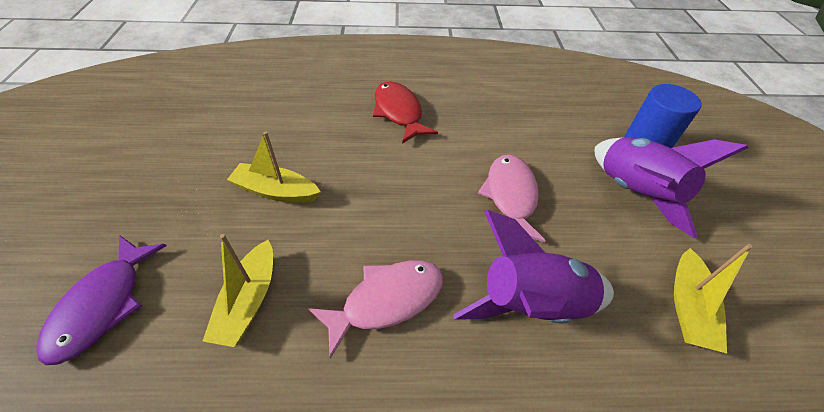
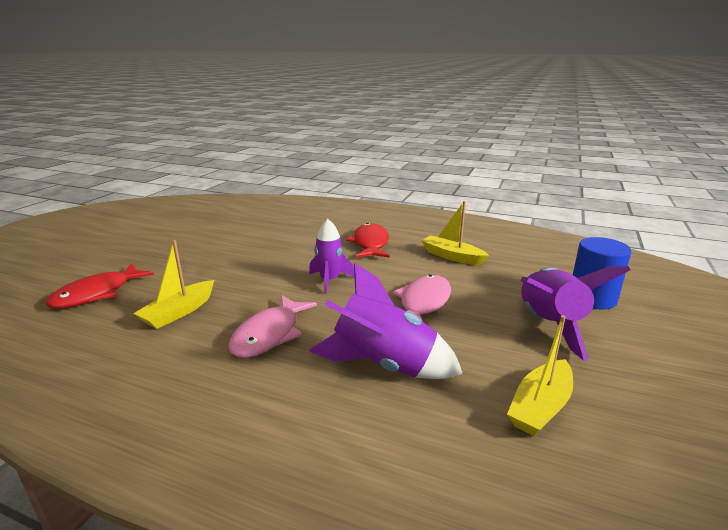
camera: 25 degrees right, 25 degrees down
purple fish [37,235,167,365] -> red fish [46,264,154,308]
yellow boat [227,131,321,203] -> yellow boat moved to [421,201,489,265]
pink fish [308,261,443,359] -> pink fish turned 120 degrees clockwise [228,295,317,358]
none -> purple rocket [309,219,354,294]

